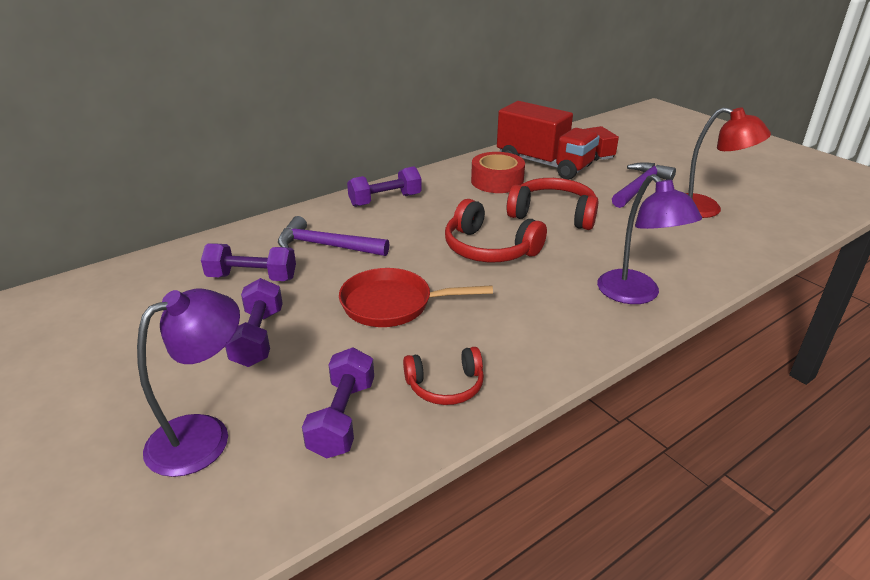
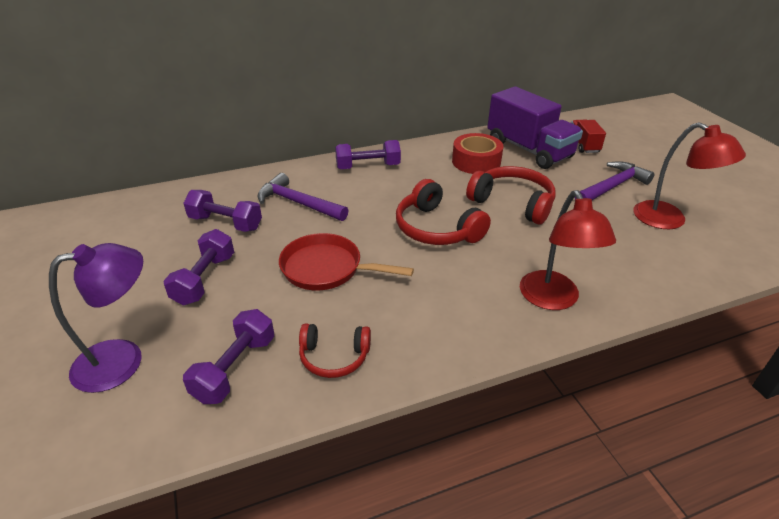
camera: 15 degrees right, 5 degrees up
red truck [497,101,600,179] -> purple truck [487,87,583,169]
purple lamp [597,174,702,304] -> red lamp [520,190,616,310]

